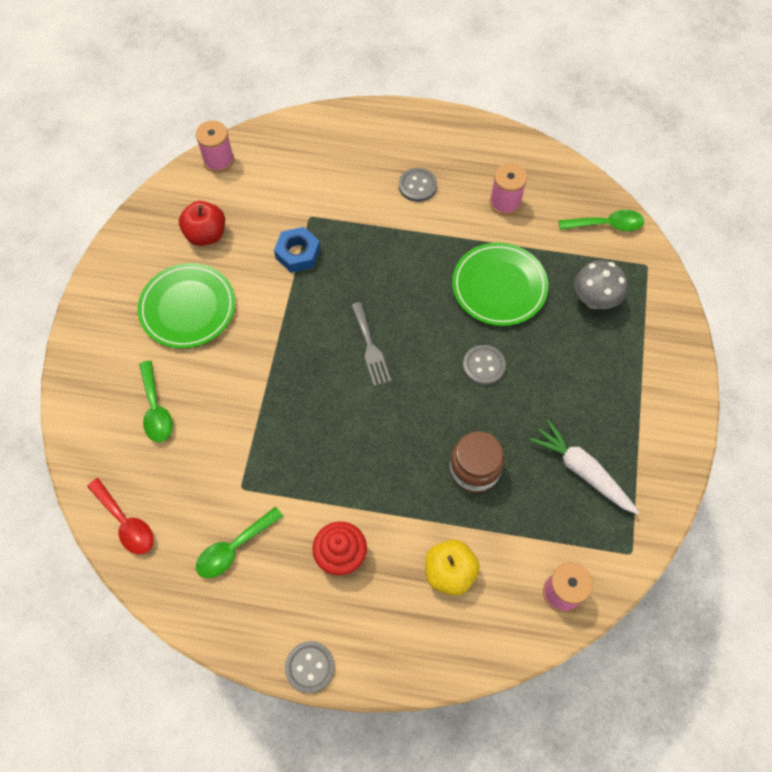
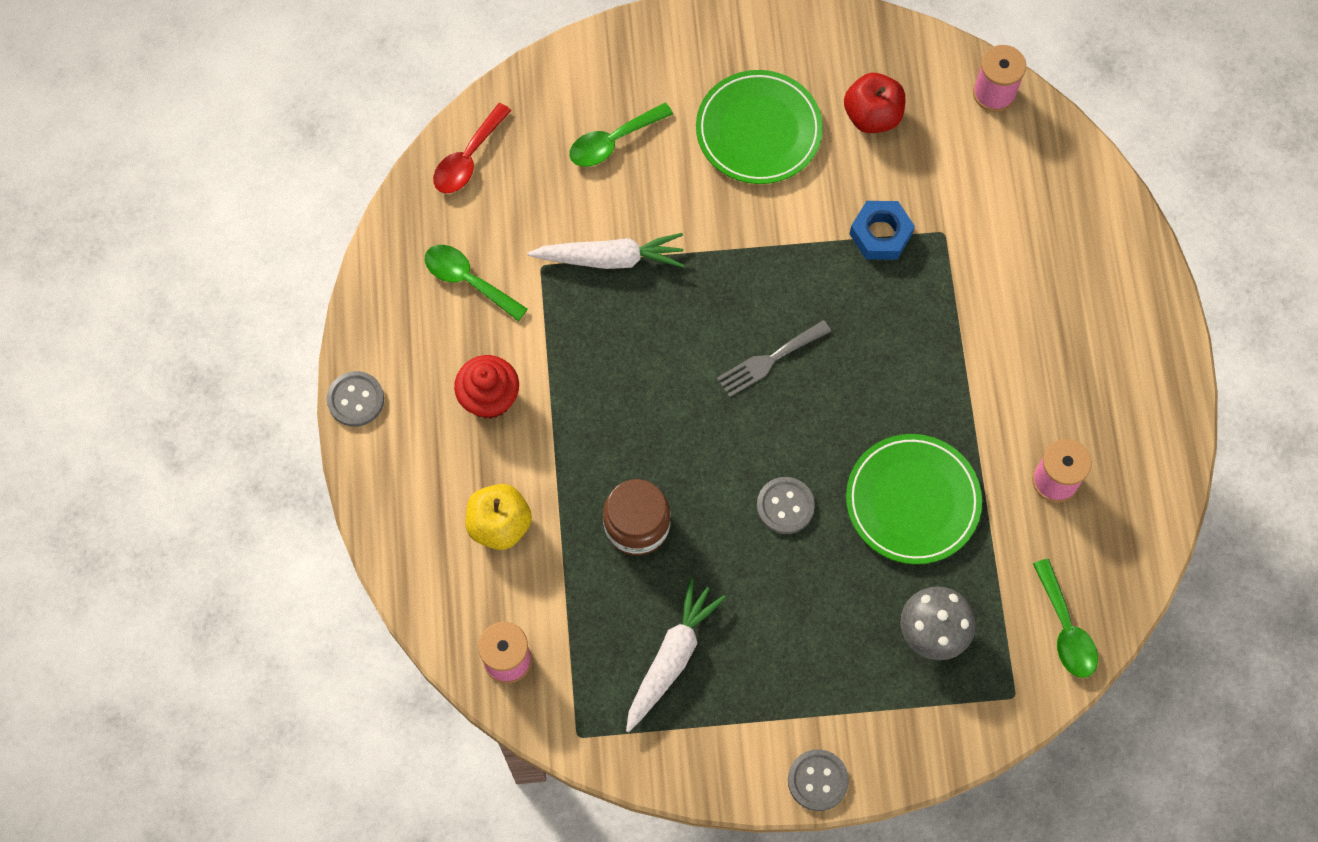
camera: 75 degrees right, 5 degrees up
grey button [399,168,437,202] -> grey button moved to [788,749,849,811]
none -> white carrot [528,233,684,269]

